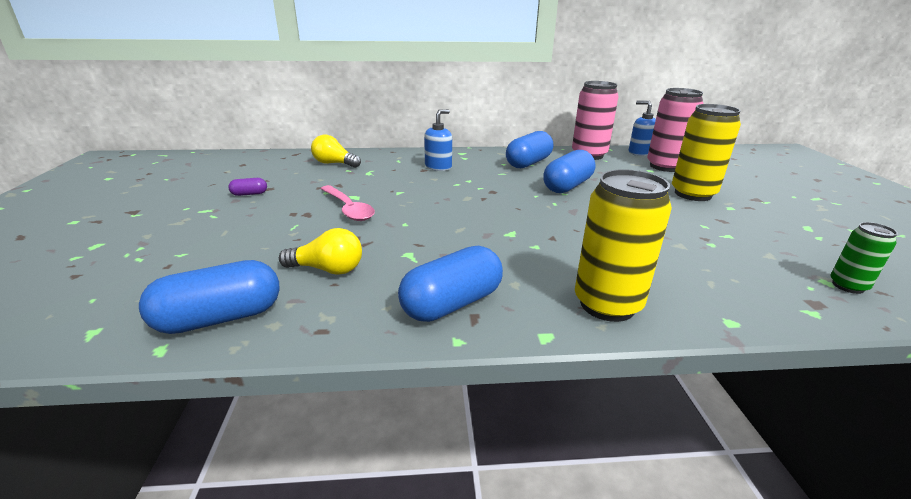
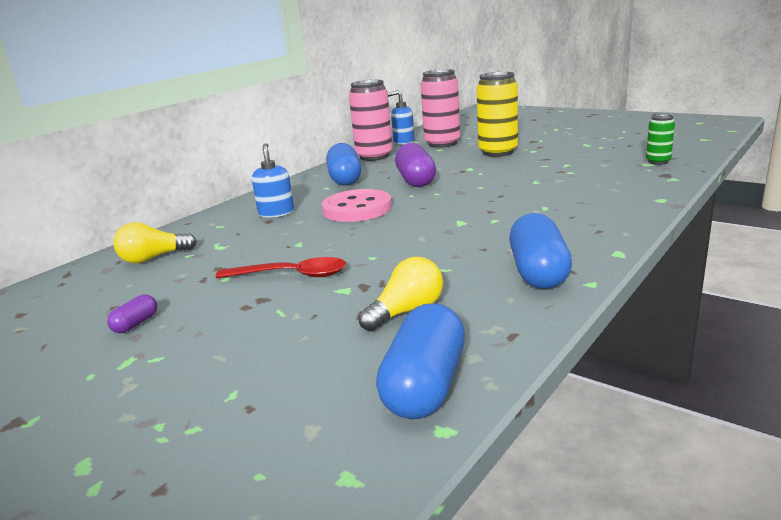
camera: 45 degrees left, 5 degrees down
pink spoon [321,185,375,221] -> red spoon [215,257,346,278]
blue capsule [543,150,595,193] -> purple capsule [395,143,436,187]
yellow can [575,169,672,322] -> none
none -> pink button [322,189,392,222]

